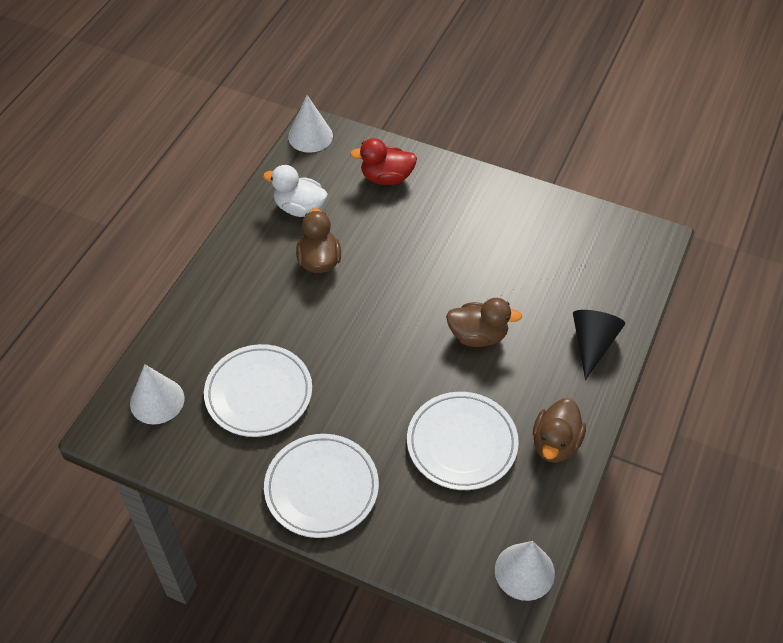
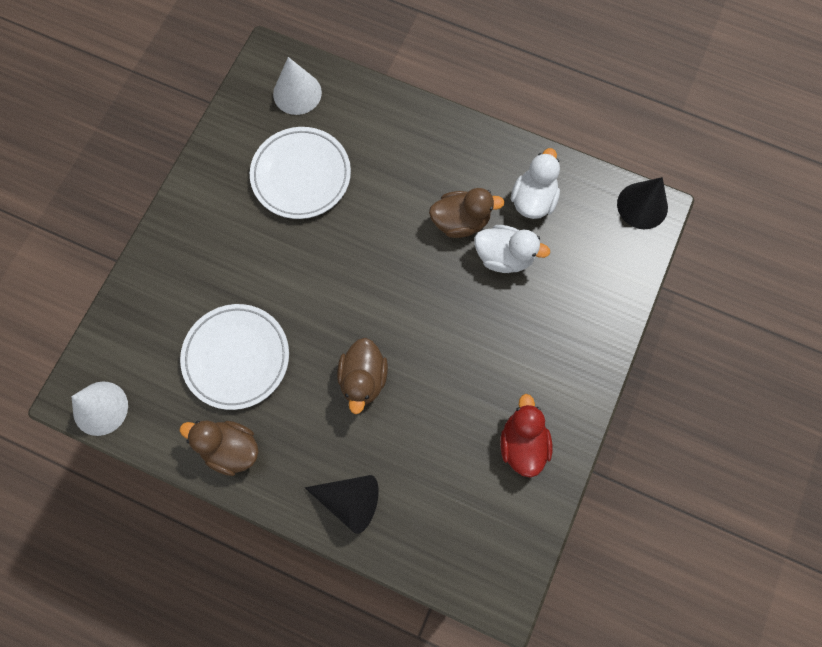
camera: 90 degrees right, 20 degrees up
white plate [264,434,379,538] -> none
white cone [288,95,333,153] -> black cone [617,177,668,229]
red duck [350,138,417,185] -> red duck moved to [500,394,552,478]
none -> white duck [474,225,550,273]

